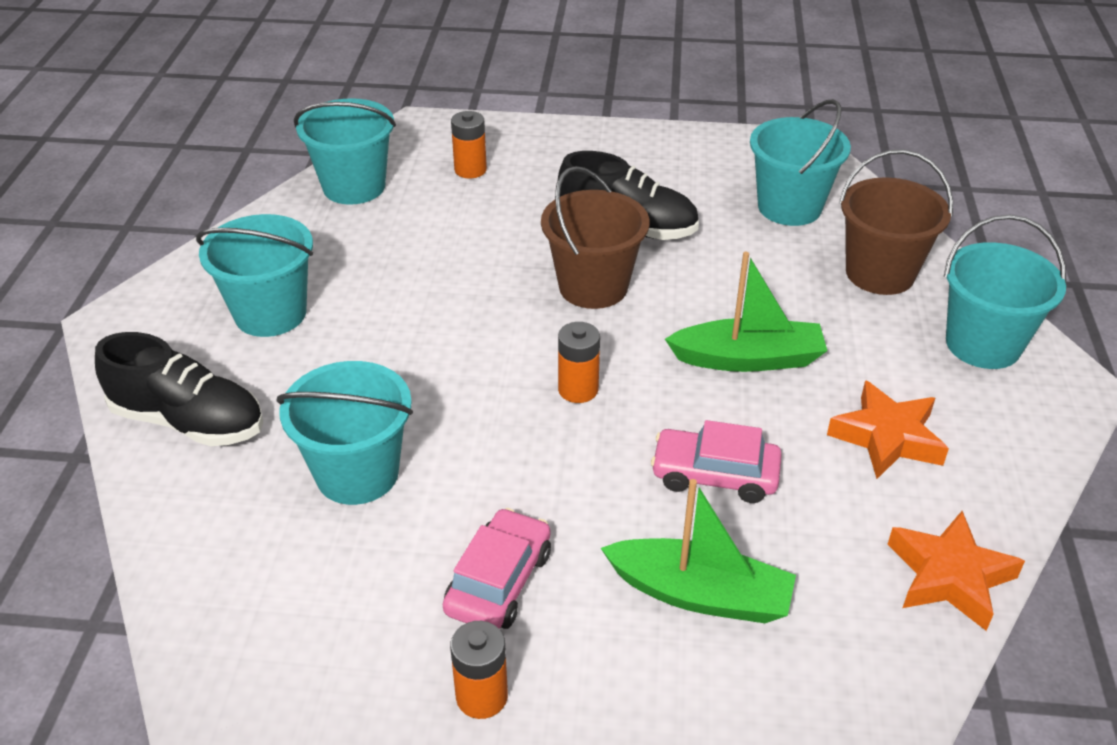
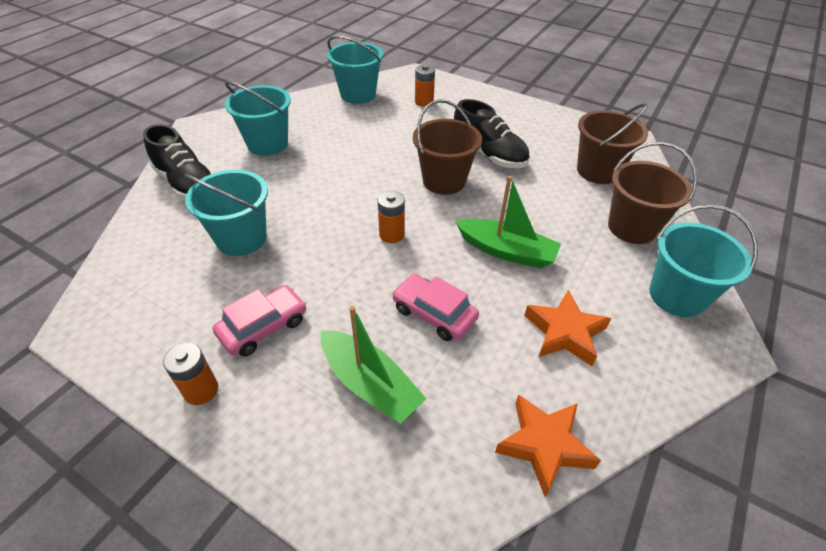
camera: 25 degrees right, 5 degrees up
turquoise bucket [750,99,851,226] -> brown bucket [577,103,648,184]

